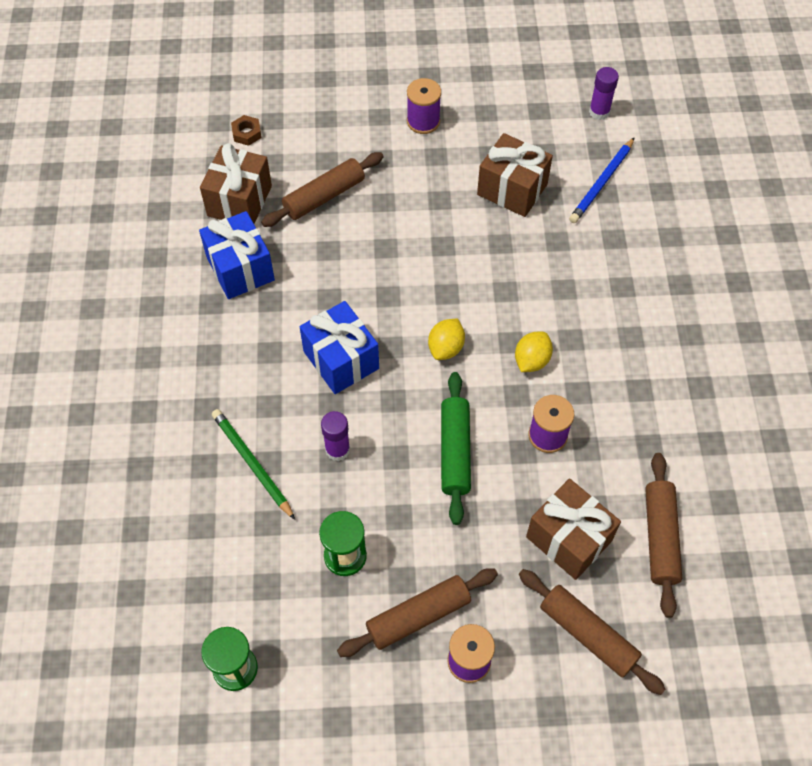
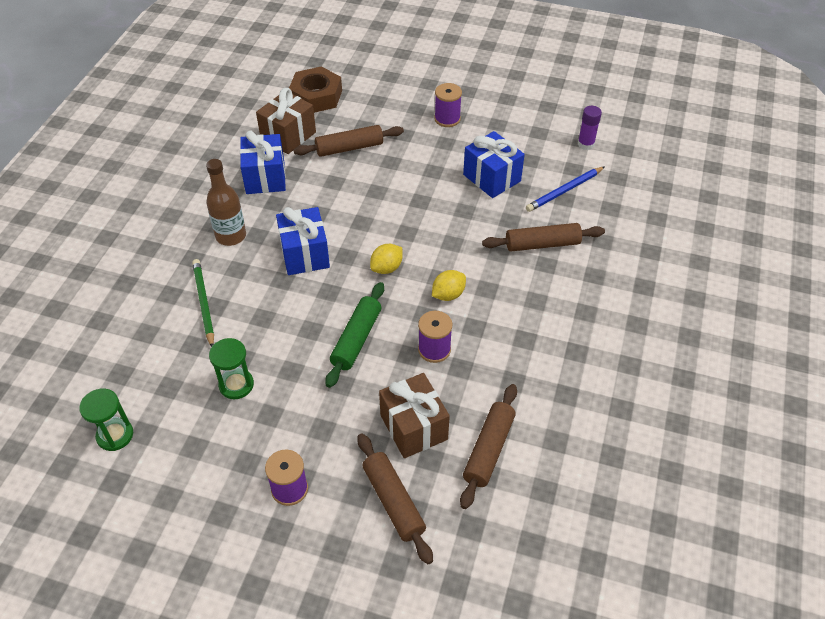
camera: 20 degrees right, 10 degrees down
brown nut [231,115,262,146] -> brown nut [289,66,342,113], size x2.23
purple glue stick [321,411,350,461] -> none
brown rolling pin [337,568,498,657] -> brown rolling pin moved to [482,223,605,251]
brown gift [477,133,553,217] -> blue gift [463,131,525,198]
none -> brown bottle [206,159,246,246]

